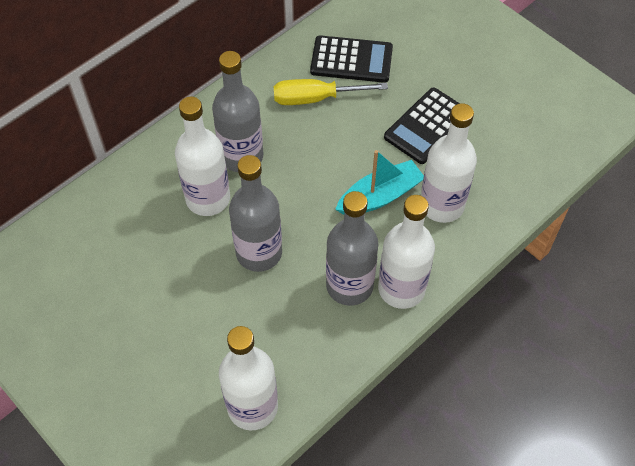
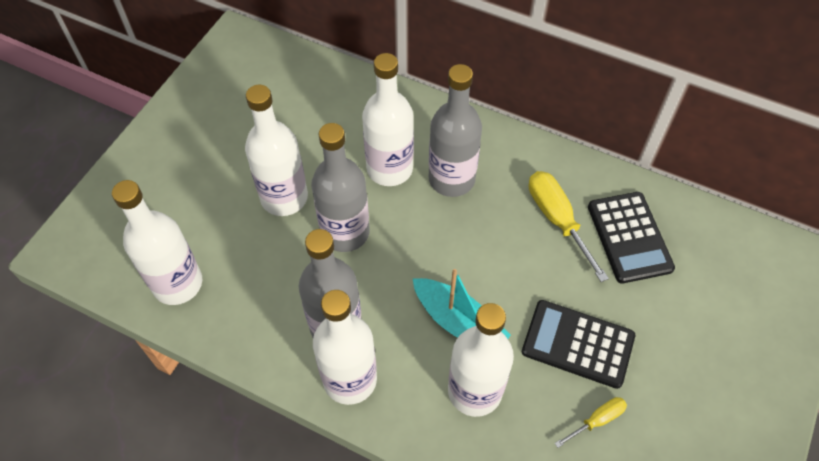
camera: 70 degrees right, 0 degrees up
none -> white bottle [245,85,308,216]
none -> yellow screwdriver [555,397,627,448]

